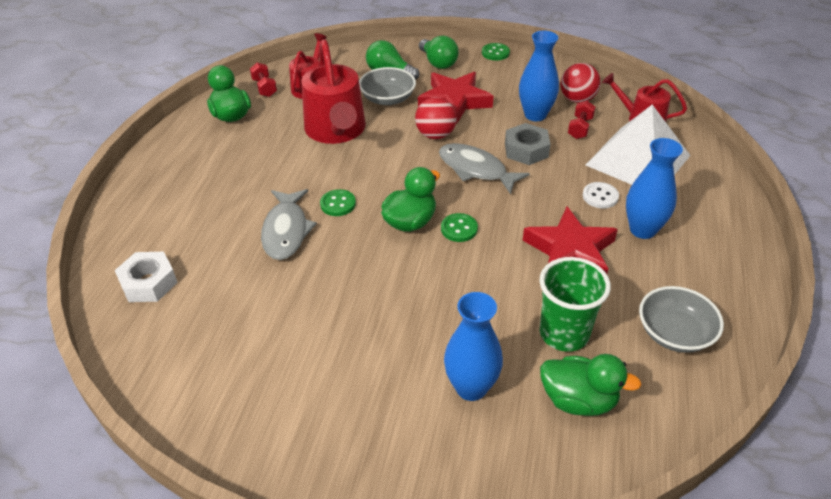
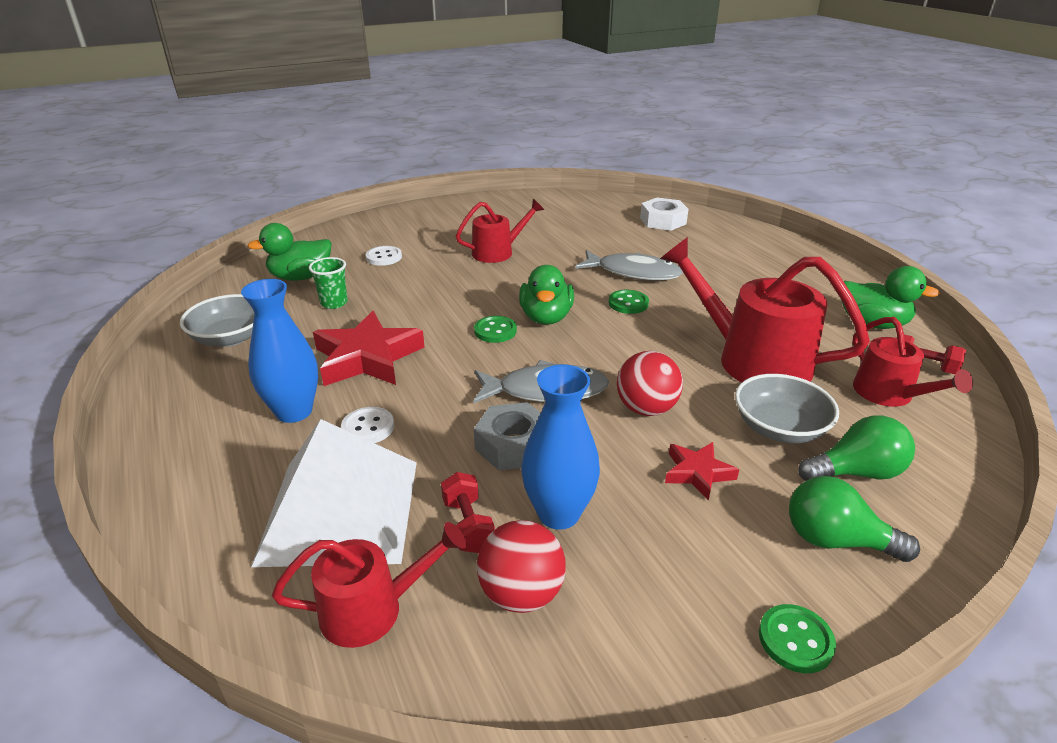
camera: 140 degrees right, 10 degrees down
grey fish [261,189,317,260] -> grey fish turned 150 degrees clockwise [575,250,683,281]
red star [418,72,494,124] -> red star [665,442,739,501], size x0.53
blue vase [444,292,503,401] -> white button [366,246,402,266]
green cup [539,257,611,352] -> green cup [309,257,348,309], size x0.58
none -> red watering can [456,199,544,263]

